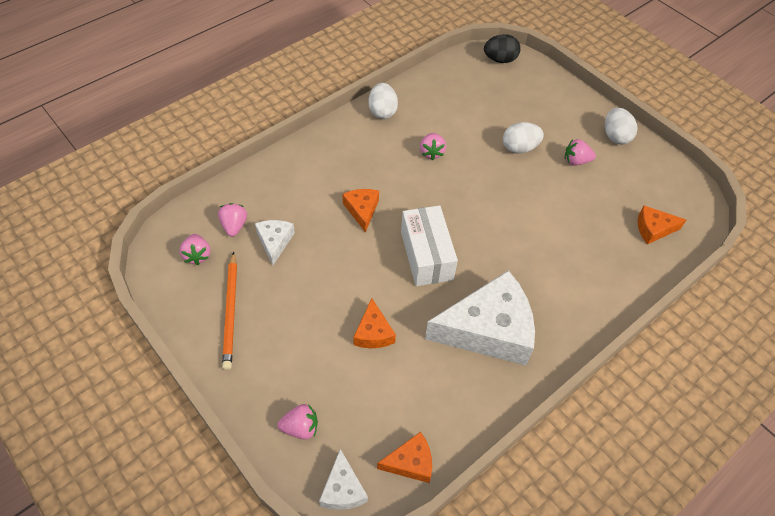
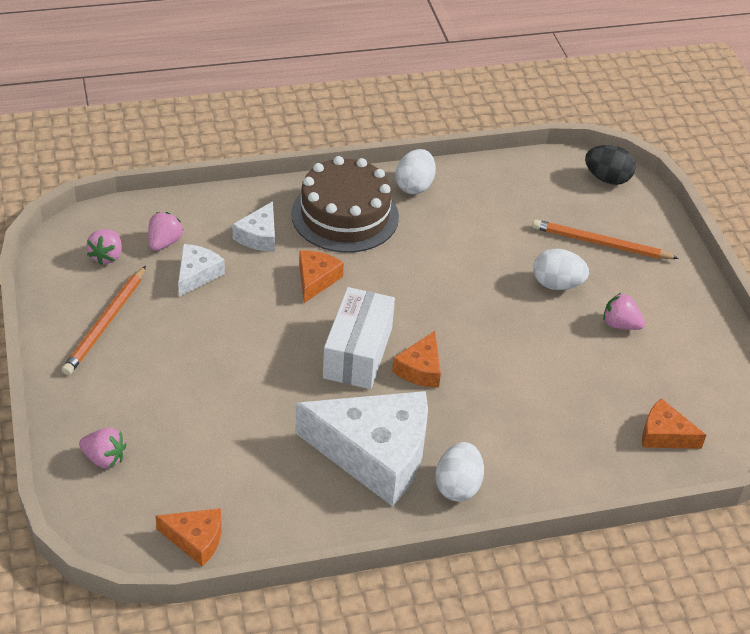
camera: 25 degrees right, 10 degrees down
white cheese [319,449,368,510] -> white cheese moved to [232,201,275,252]
orange cheese [353,298,396,348] -> orange cheese moved to [392,331,441,388]
pink strawberry [420,133,446,160] -> none
white egg [605,108,638,145] -> white egg moved to [435,442,484,502]
none -> brown cake [291,156,399,253]
none -> orange pencil [532,219,679,259]

